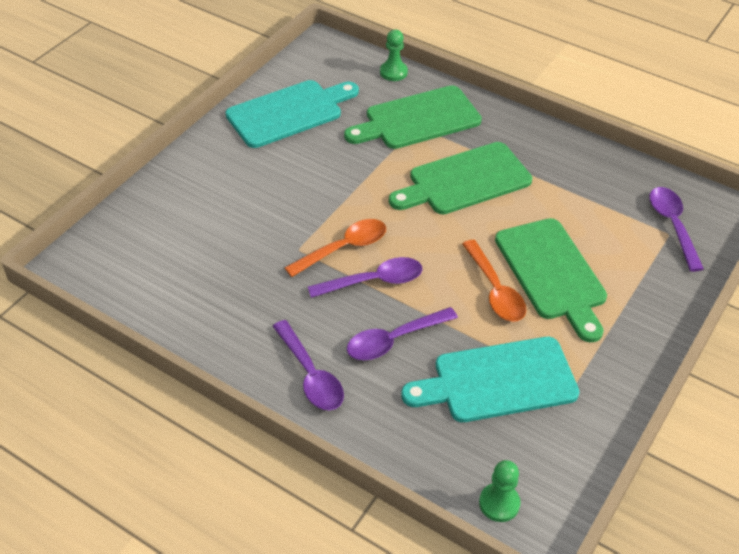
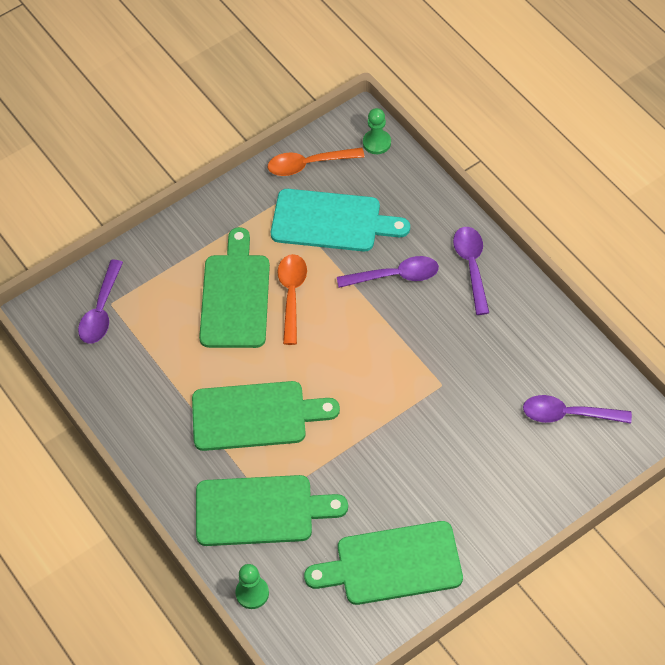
camera: 155 degrees left, 10 degrees up
turquoise cutting board [226,80,359,148] -> green cutting board [304,521,463,605]
orange spoon [285,219,386,277] -> orange spoon moved to [268,147,365,176]
purple spoon [308,257,422,298] -> purple spoon moved to [523,395,632,424]

